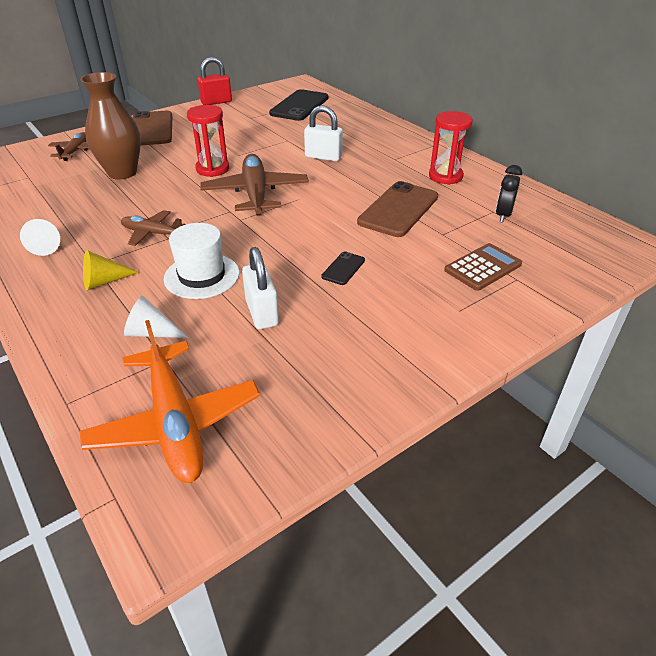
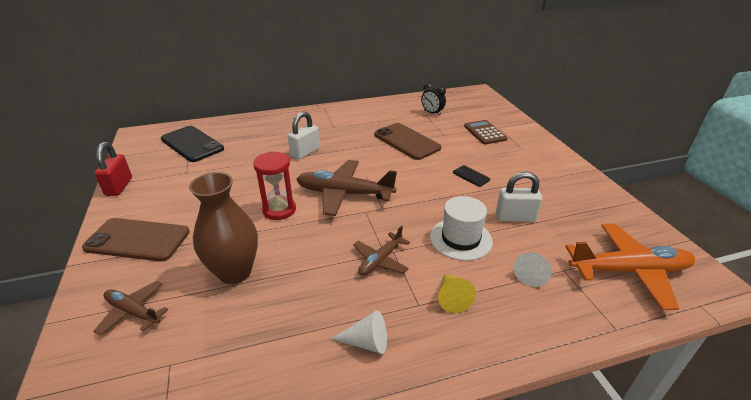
camera: 70 degrees left, 5 degrees down
red hourglass [429,111,473,185] -> none

